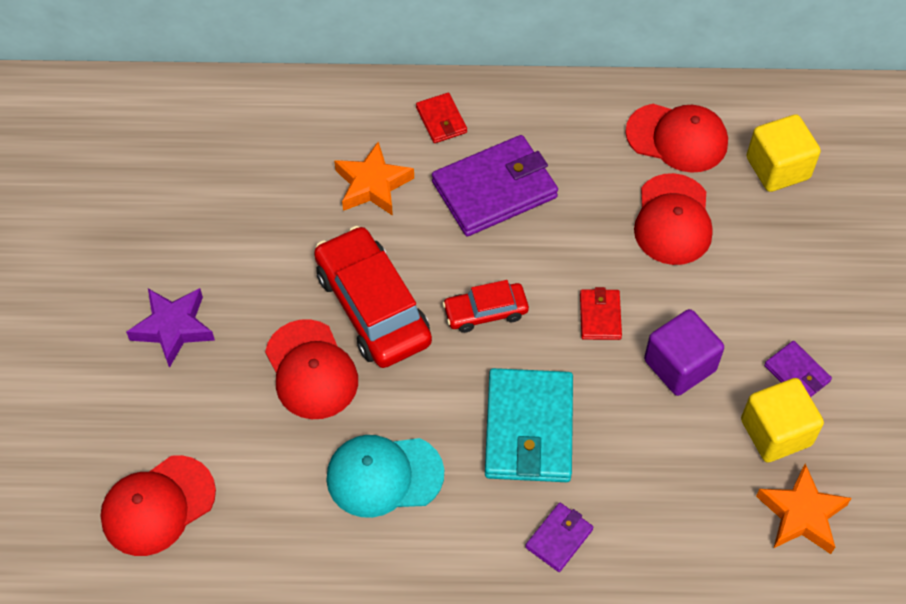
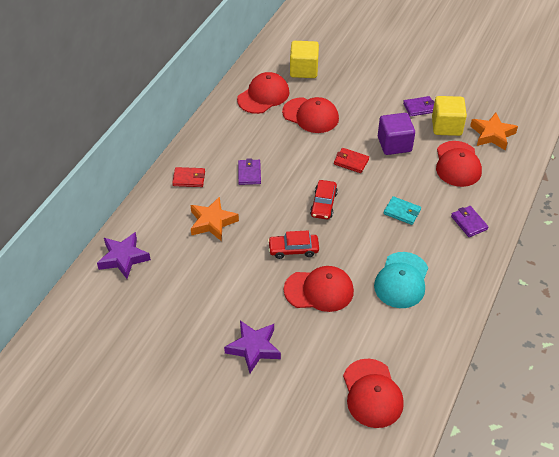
camera: 65 degrees left, 10 degrees down
red car [314,226,432,368] -> red car [268,231,319,259], size x0.54
purple wallet [432,135,558,236] -> purple wallet [238,158,261,185], size x0.49
turquoise wallet [485,368,573,482] -> turquoise wallet [384,196,421,225], size x0.49
none -> purple star [97,232,151,279]
none -> red cap [436,141,482,187]

